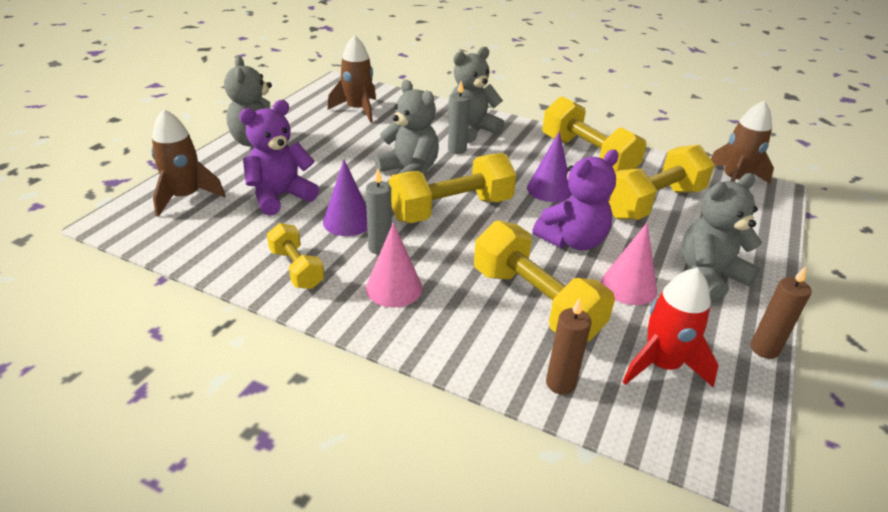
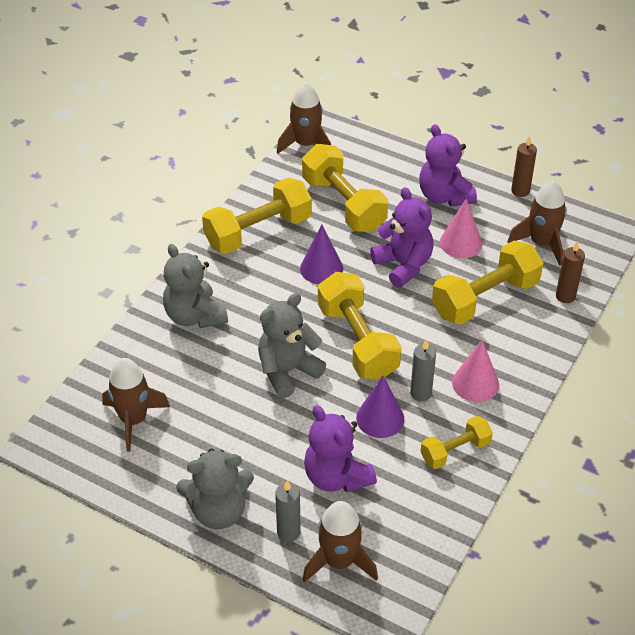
camera: 85 degrees left, 10 degrees up
grey candle [448,81,470,154] -> grey candle moved to [275,480,301,542]
red rocket [623,268,719,387] -> brown rocket [508,180,567,266]
grey teddy bear [682,173,762,301] -> purple teddy bear [419,124,477,207]

